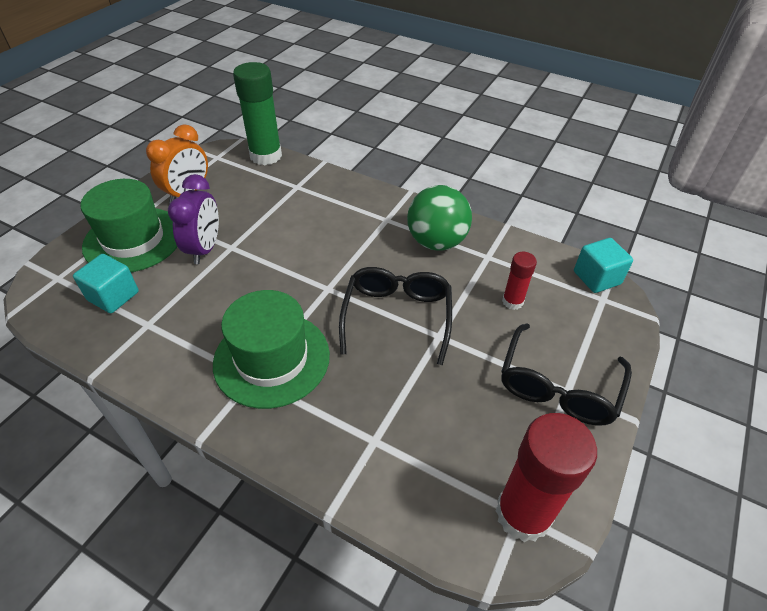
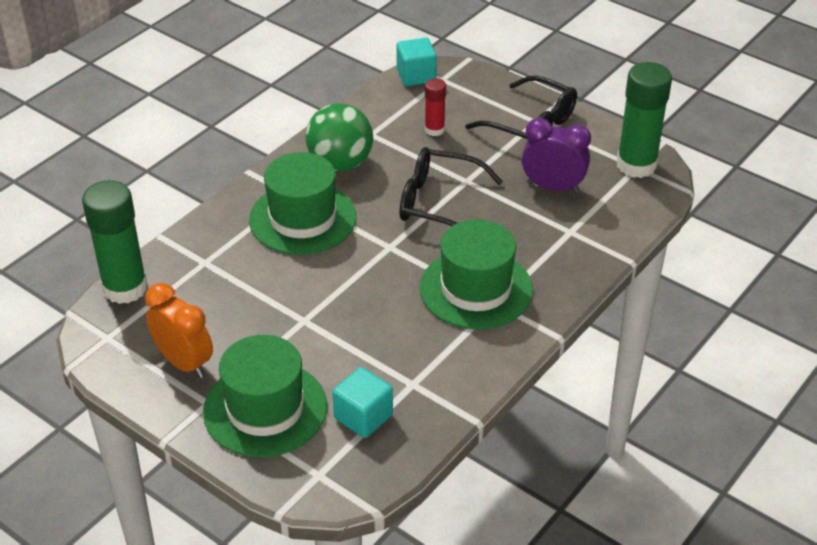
camera: 80 degrees left, 5 degrees down
purple clock [168,174,219,264] -> purple clock moved to [522,118,591,193]
red glue stick [495,413,597,542] -> green glue stick [617,62,672,178]
none -> green hat [249,152,356,255]

